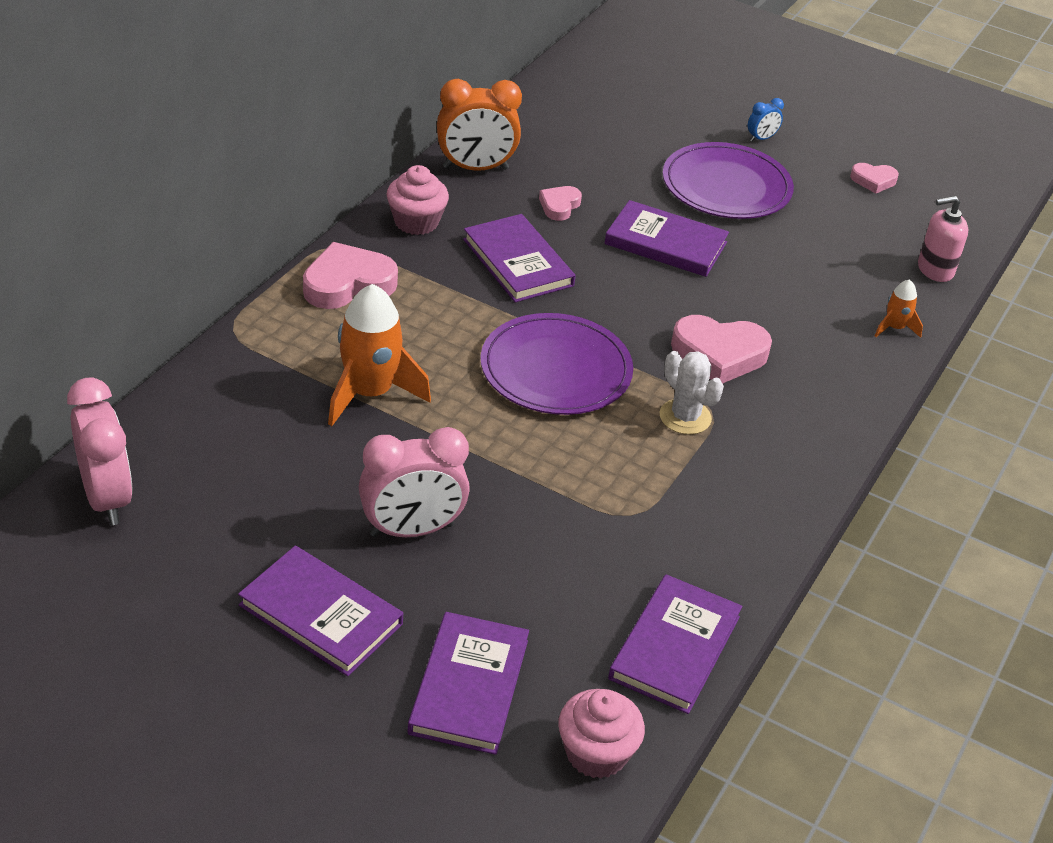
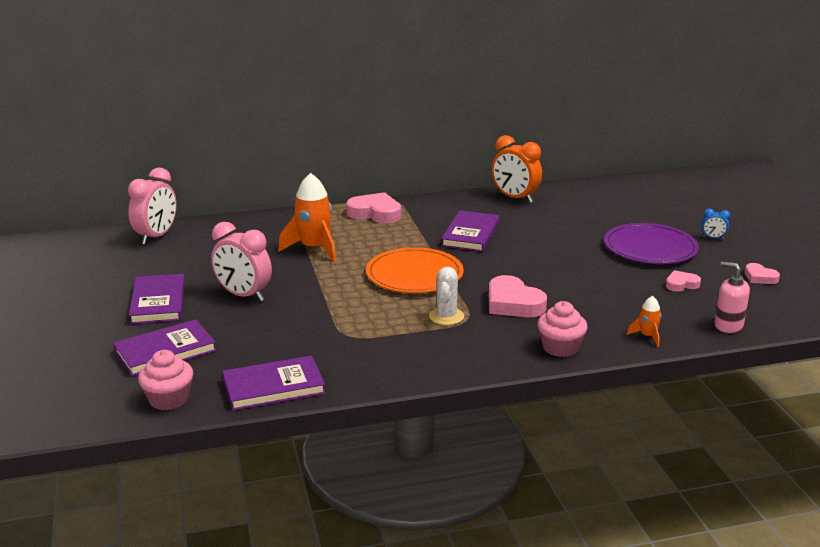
camera: 50 degrees right, 15 degrees down
pink cupcake [387,165,449,235] -> pink cupcake moved to [537,301,587,357]
purple plate [481,313,633,415] -> orange plate [366,247,464,293]
pink heart [539,186,582,221] -> pink heart moved to [666,270,701,292]
purple book [605,200,729,277] -> none

